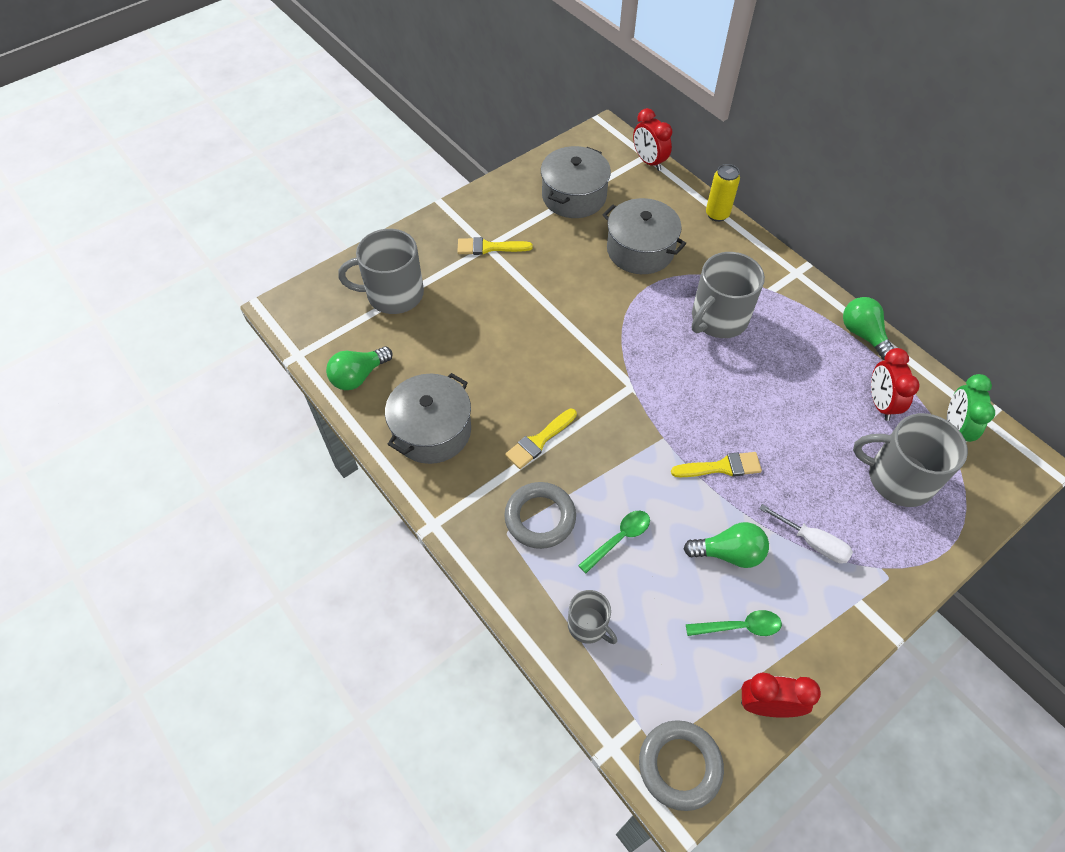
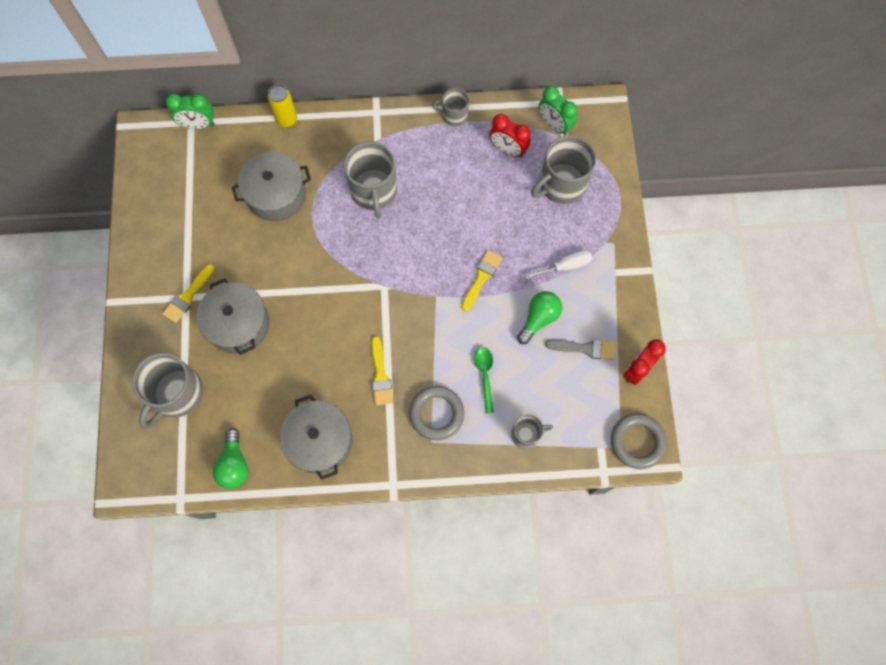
camera: 55 degrees left, 15 degrees up
grey pot [541,146,611,218] -> grey pot moved to [197,278,269,355]
red clock [633,108,672,171] -> green clock [166,94,215,129]
green spoon [686,610,782,636] -> grey brush [545,340,616,360]
green light bulb [843,297,894,360] -> grey mug [432,88,469,126]

